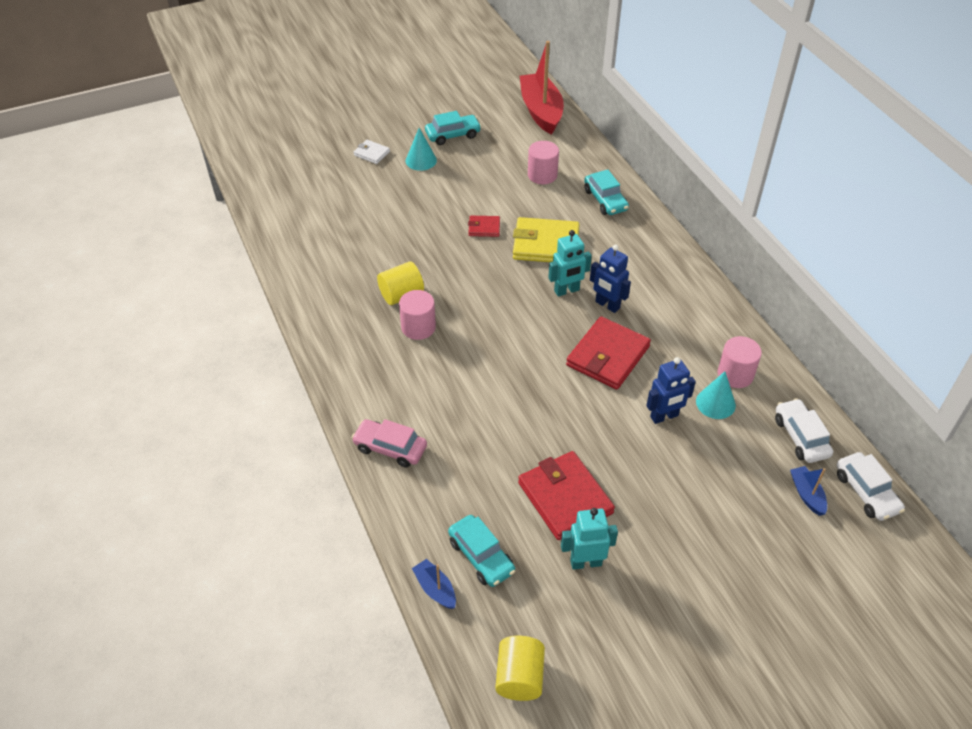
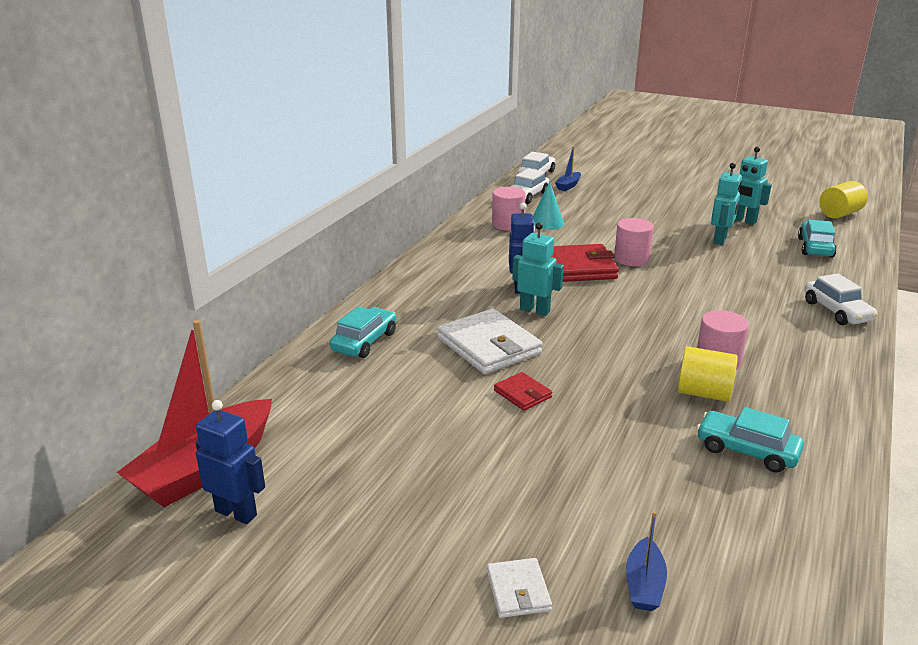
camera: 130 degrees left, 20 degrees down
pink car [351,419,427,468] -> white car [804,274,878,325]
turquoise cone [406,128,437,171] -> none
blue boat [412,559,456,609] -> blue boat moved to [626,511,667,611]
turquoise car [425,111,481,145] -> turquoise car moved to [696,407,804,473]
yellow wallet [513,217,580,262] -> white wallet [437,309,542,374]
red wallet [518,451,615,540] -> turquoise robot [711,163,742,245]
pink cylinder [528,141,559,184] -> pink cylinder moved to [614,218,654,266]
blue robot [646,357,696,424] -> blue robot moved to [195,400,265,524]

